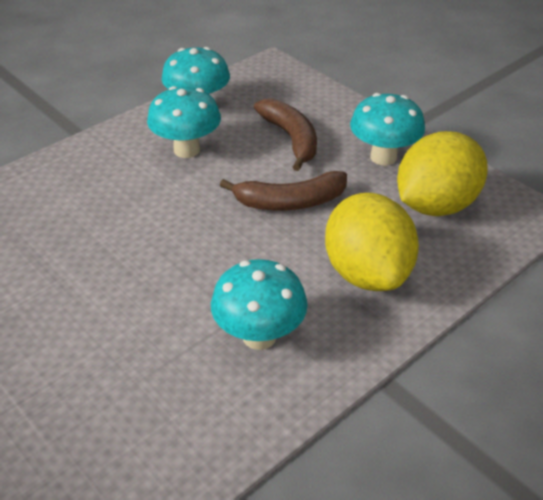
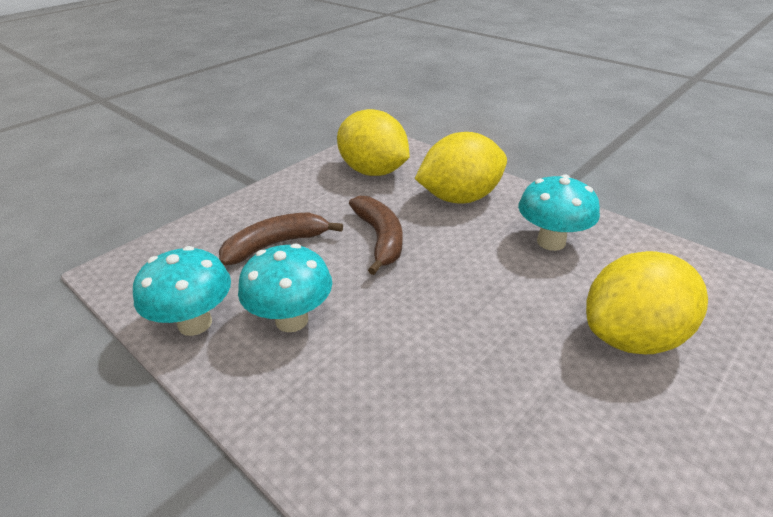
camera: 95 degrees left, 5 degrees down
turquoise mushroom [350,93,425,166] -> none
none -> yellow lemon [586,251,708,354]

